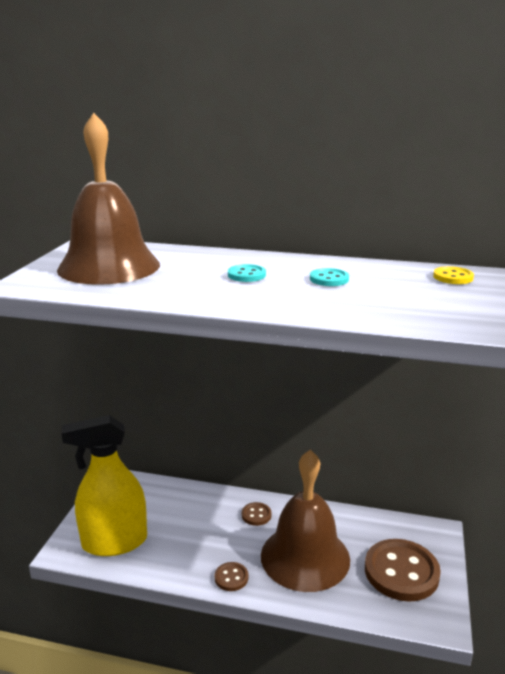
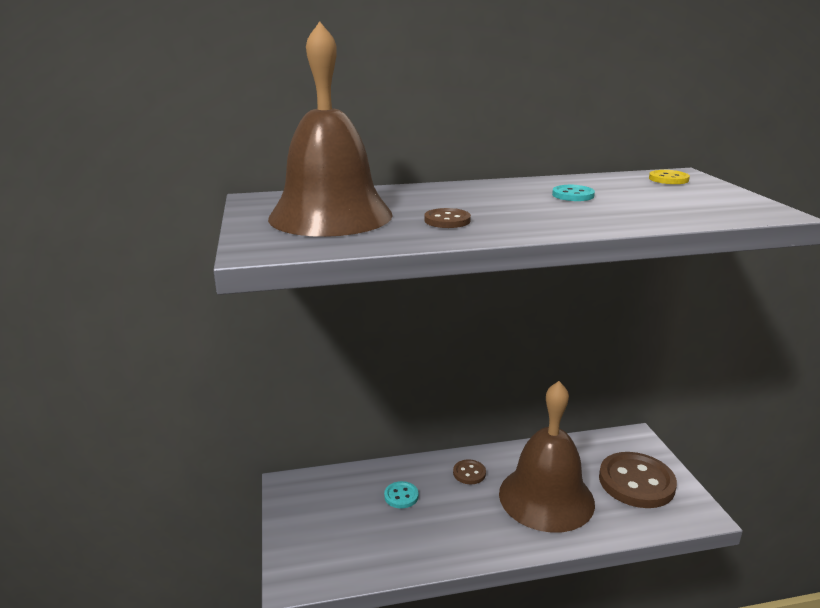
camera: 25 degrees left, 0 degrees up
yellow spray bottle [61,415,147,556] -> none
brown button [215,562,248,591] -> brown button moved to [424,208,471,228]
turquoise button [228,264,266,282] -> turquoise button moved to [384,481,419,508]

